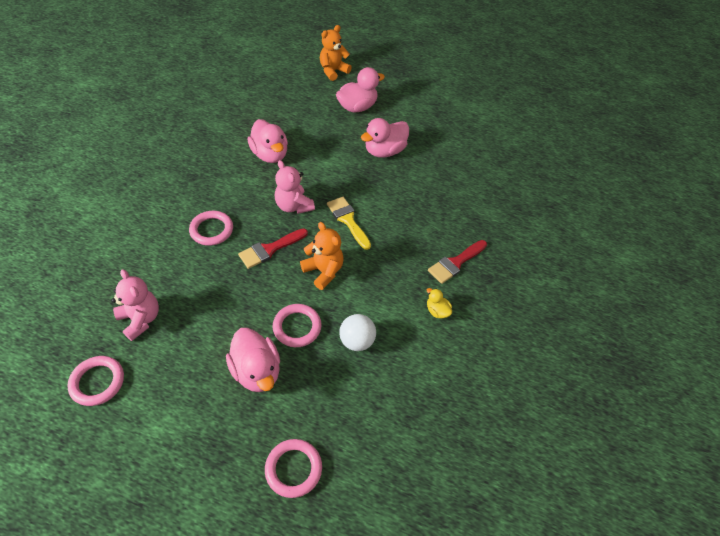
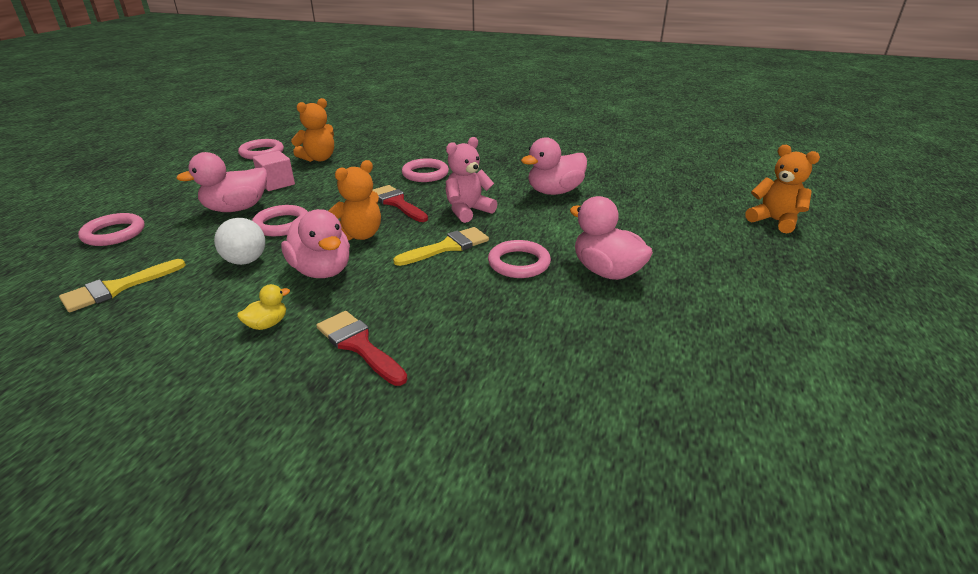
camera: 90 degrees right, 20 degrees down
pink teddy bear [111,269,159,341] -> orange teddy bear [291,98,334,162]
pink duck [336,67,385,112] -> pink duck moved to [281,209,350,278]
none -> yellow brush [59,259,186,312]
none -> pink cube [253,151,295,191]
none -> pink ring [488,240,551,278]

